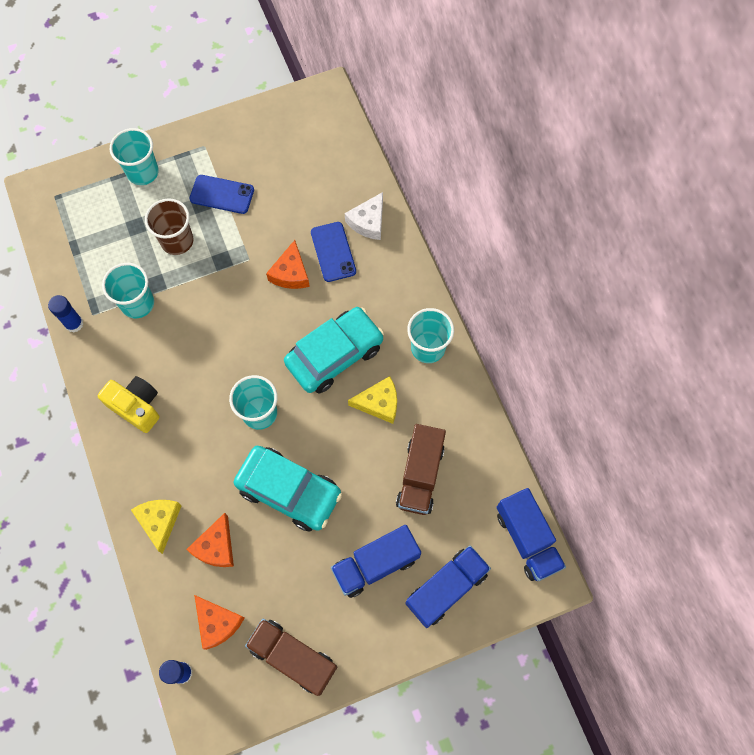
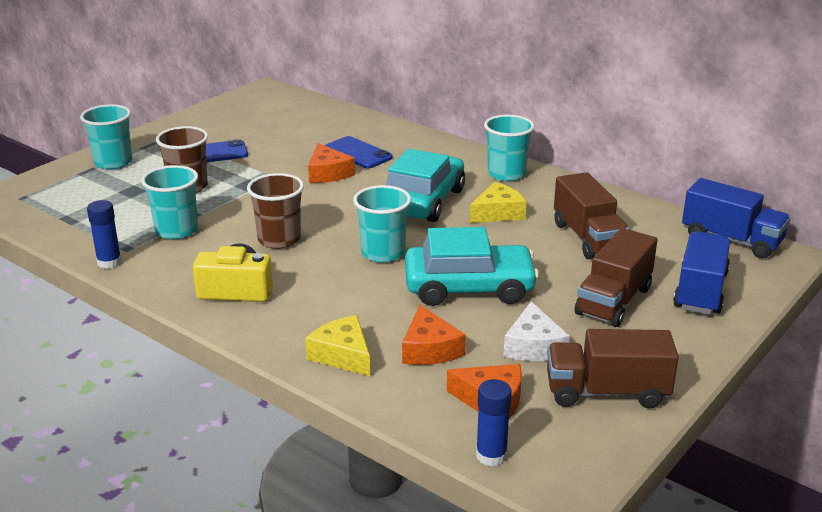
camera: 30 degrees left, 40 degrees down
blue truck [331,525,421,598] -> brown truck [575,228,658,327]
white cheese [345,192,383,240] -> white cheese moved to [503,301,570,361]
none -> brown cup [247,173,304,249]

